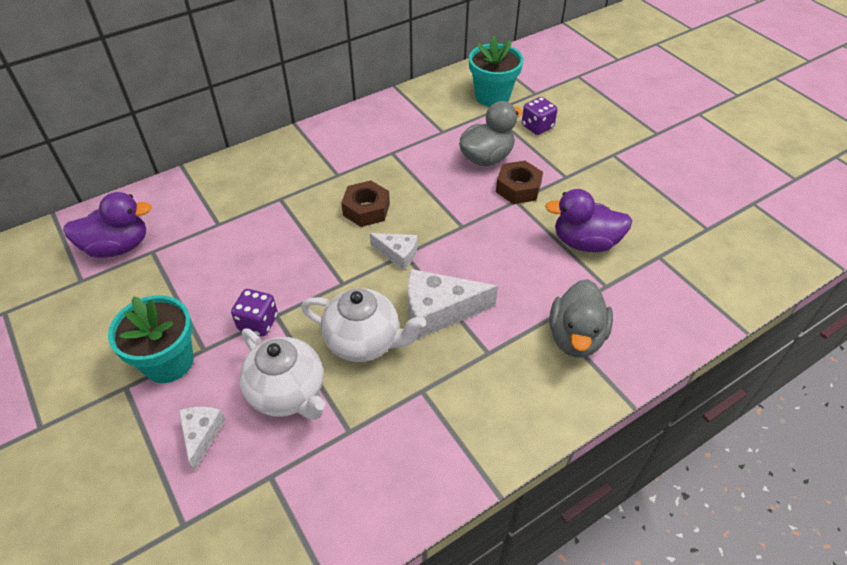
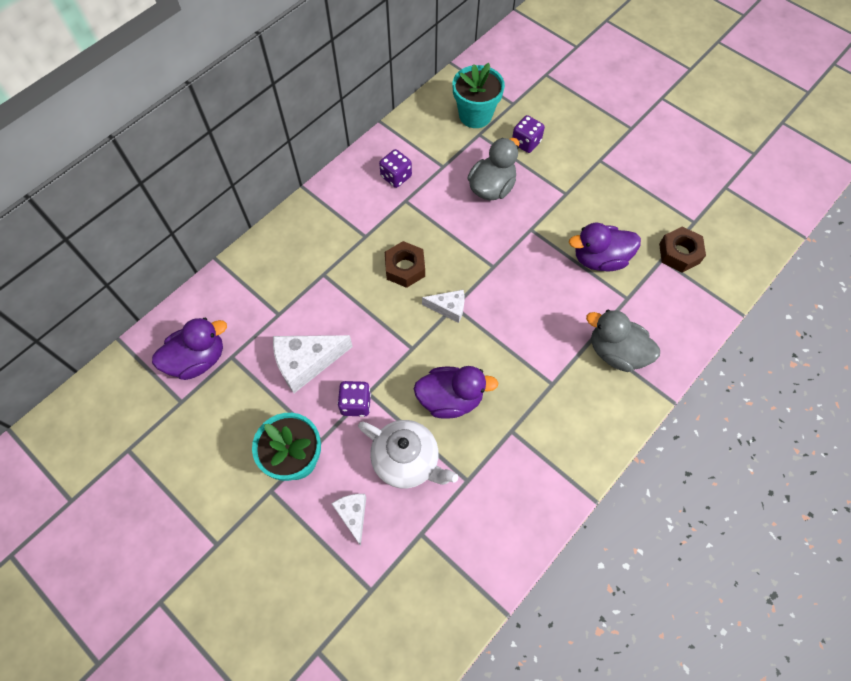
camera: 15 degrees left, 15 degrees up
white teapot [301,288,426,362] -> purple duck [414,366,498,419]
white cheese [408,269,498,339] -> white cheese moved to [273,335,353,393]
brown nut [496,161,543,204] -> brown nut moved to [659,226,706,272]
grey duck [549,279,613,358] -> grey duck turned 120 degrees clockwise [586,310,660,372]
none -> purple dice [379,149,412,188]

